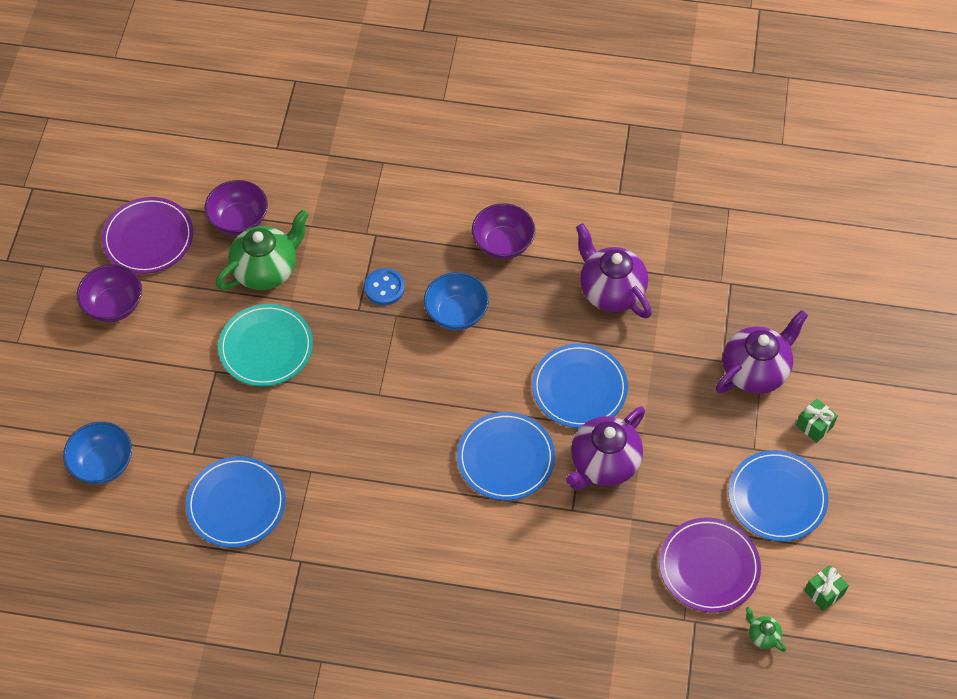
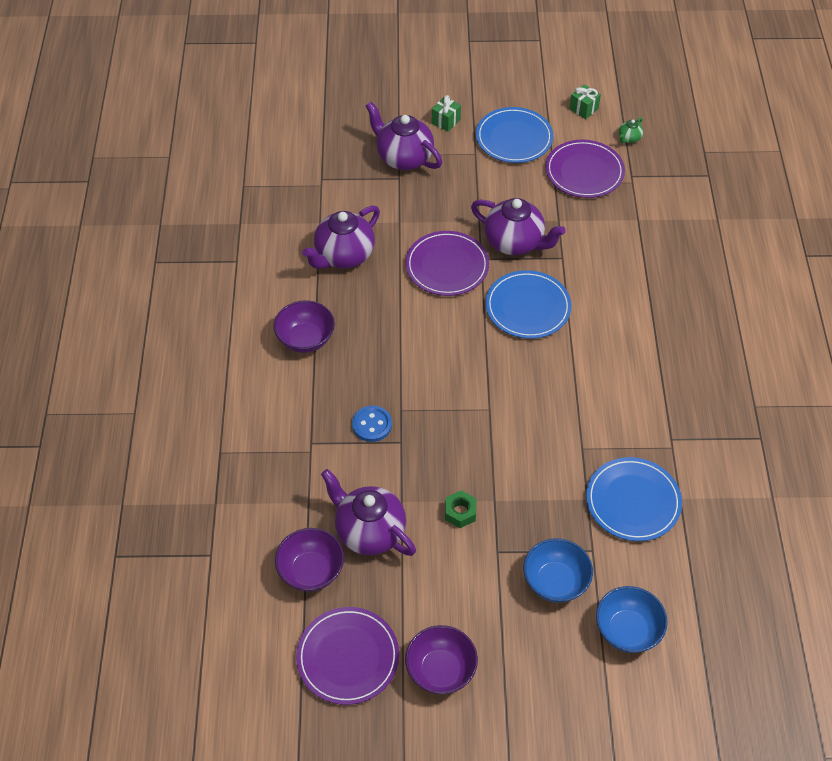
camera: 100 degrees left, 5 degrees down
green teapot [216,209,309,290] -> purple teapot [321,469,416,556]
turquoise plate [218,304,313,386] -> green nut [445,490,476,528]
blue bowl [424,272,489,330] -> blue bowl moved to [524,538,593,603]
blue plate [532,343,628,428] -> purple plate [405,231,489,296]

